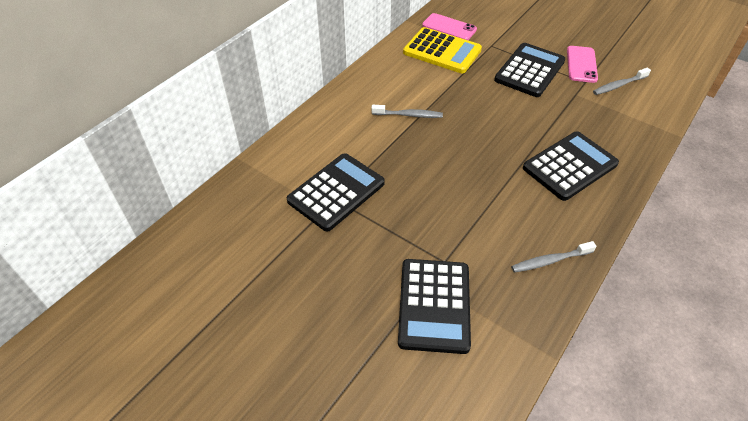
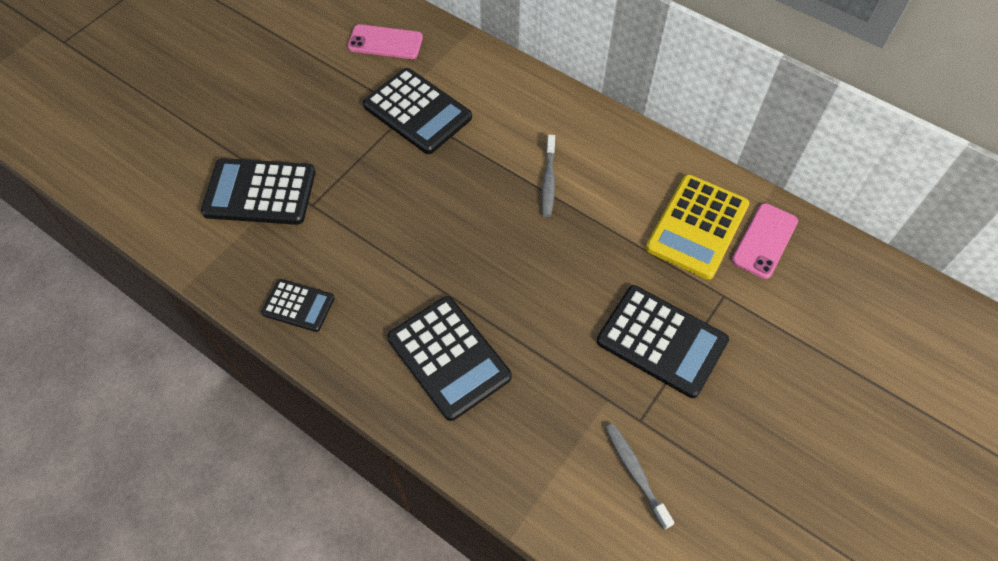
camera: 90 degrees right, 10 degrees up
grey toothbrush [511,241,596,273] -> black calculator [262,279,335,332]
pink phone [567,46,598,83] -> pink phone moved to [347,24,423,59]

